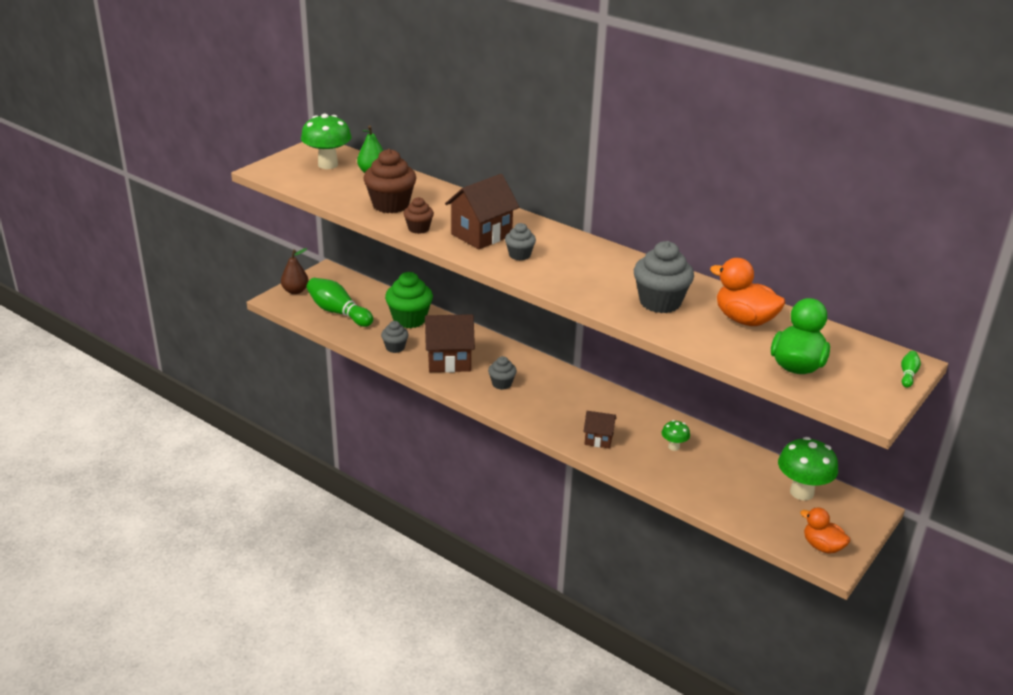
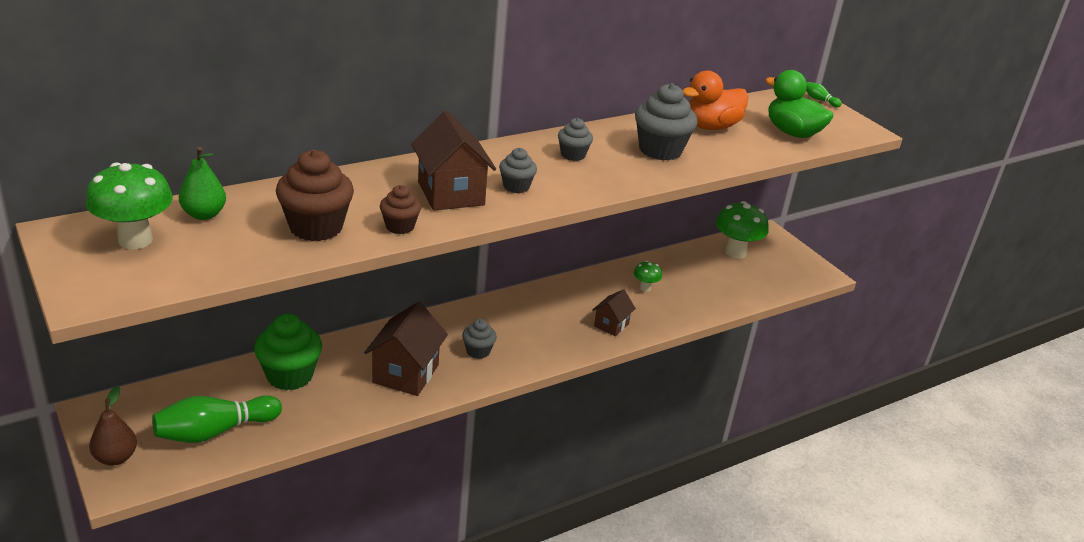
camera: 70 degrees left, 0 degrees up
grey cupcake [381,321,409,353] -> grey cupcake moved to [558,118,593,161]
orange duck [800,508,850,554] -> none

